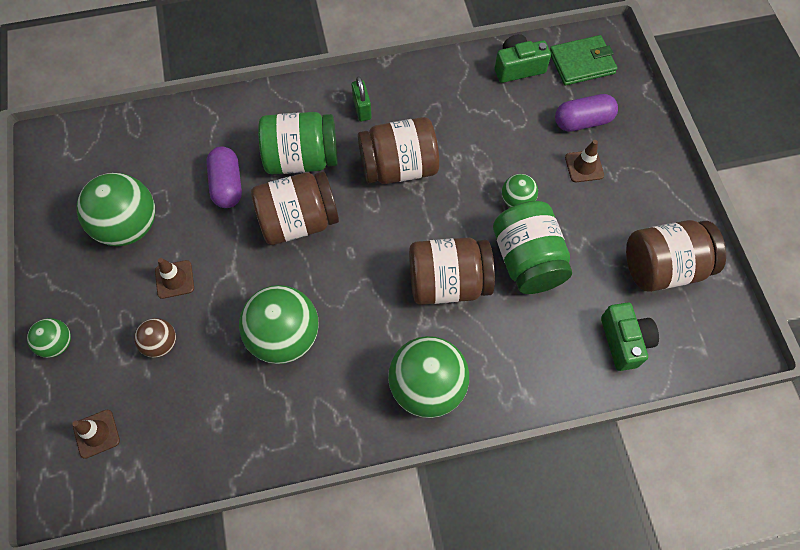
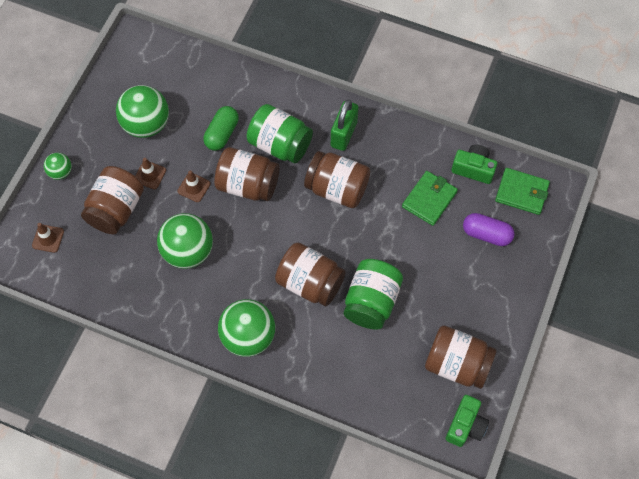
camera: 35 degrees right, 0 degrees up
brown ball [134,318,176,358] -> brown jar [81,166,144,234]
purple capsule [206,146,242,208] -> green capsule [203,106,239,151]
green padlock [352,76,372,121] -> green padlock [331,99,358,151], size x1.57
green ball [502,174,538,207] -> none
brown traffic cone [565,140,604,182] -> brown traffic cone moved to [177,170,211,202]
green camera [601,302,659,371] -> green camera moved to [445,395,489,447]
none -> green wallet [402,171,458,226]

